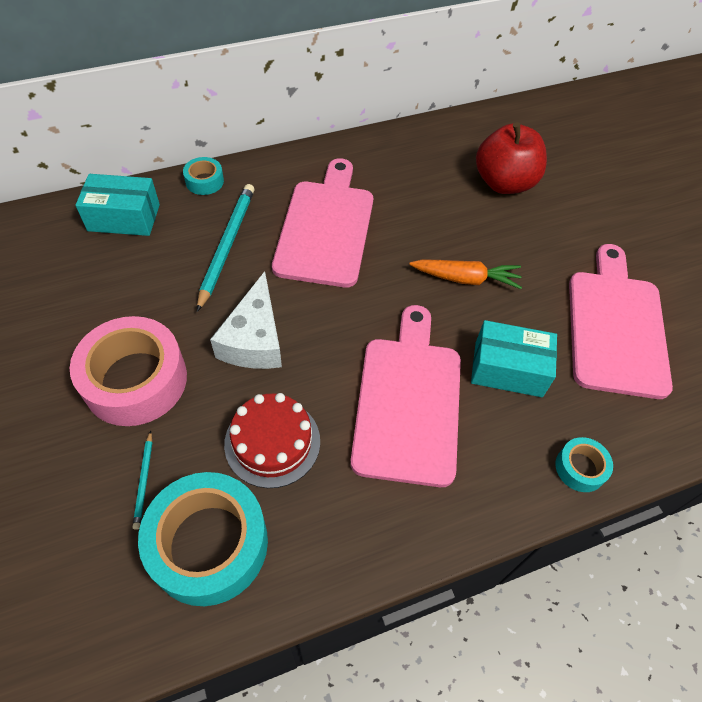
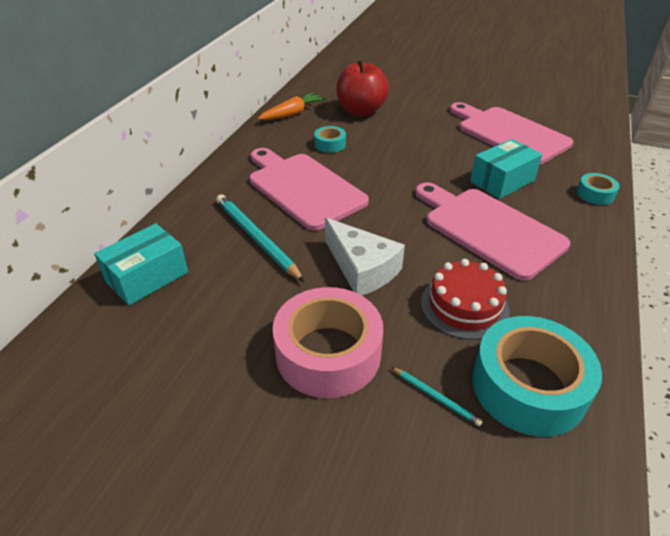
camera: 45 degrees left, 15 degrees down
turquoise tape [183,157,224,195] -> turquoise tape moved to [314,126,346,153]
orange carrot [409,259,522,289] -> orange carrot moved to [258,92,326,120]

